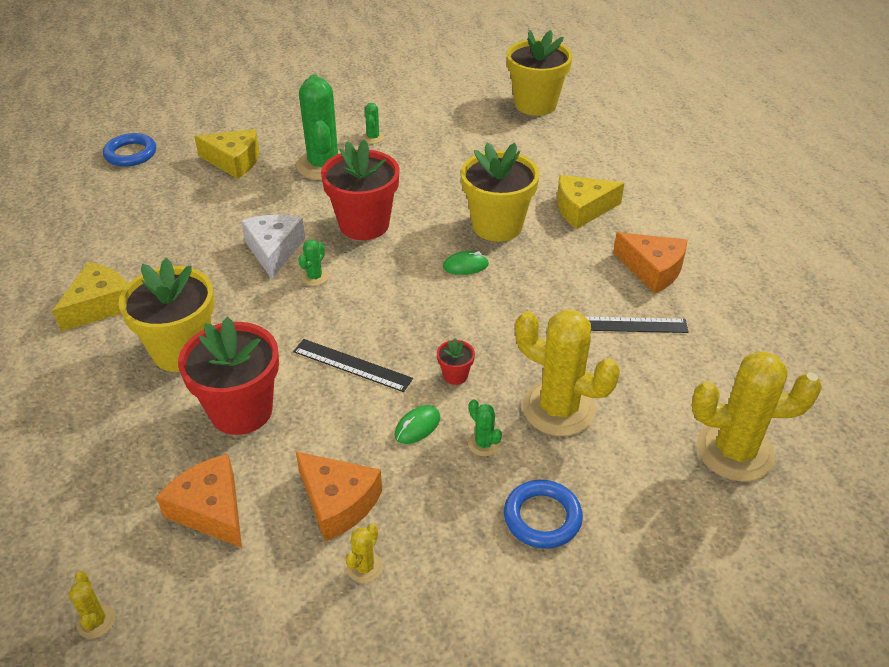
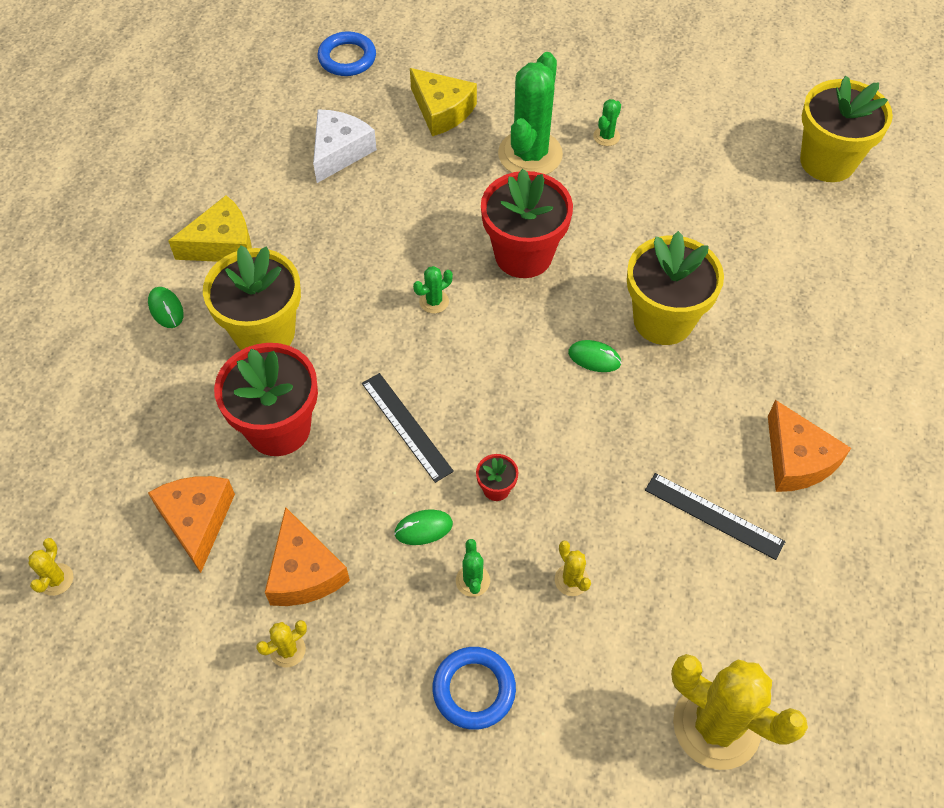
camera: 30 degrees right, 15 degrees up
white cheese [241,215,305,279] -> white cheese moved to [313,109,377,183]
yellow cactus [515,310,620,436] -> yellow cactus [554,540,591,596], size x0.42
yellow cheese [557,175,624,229] -> none
none -> green mouse [148,287,184,328]

